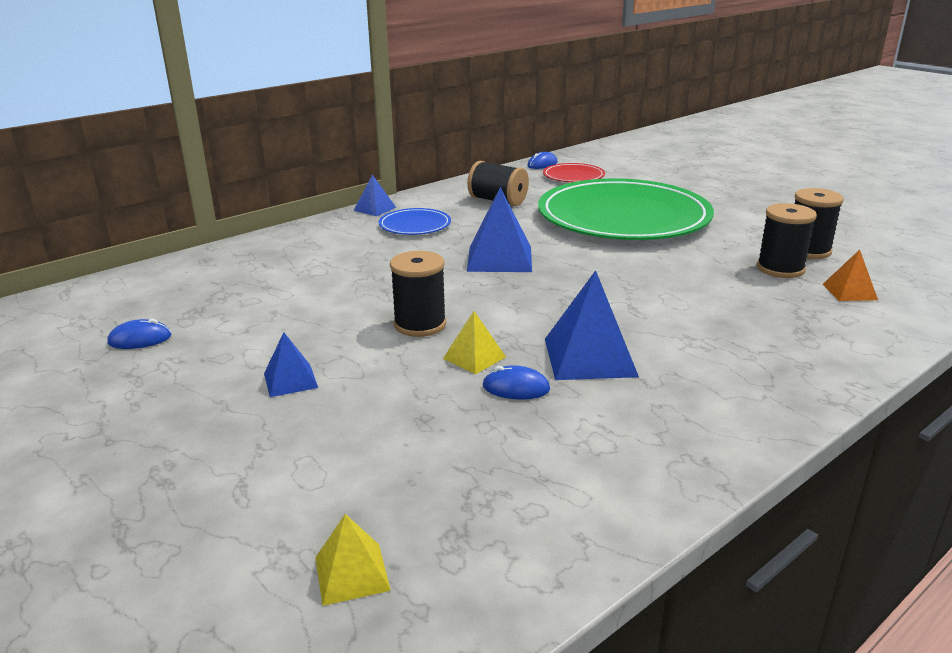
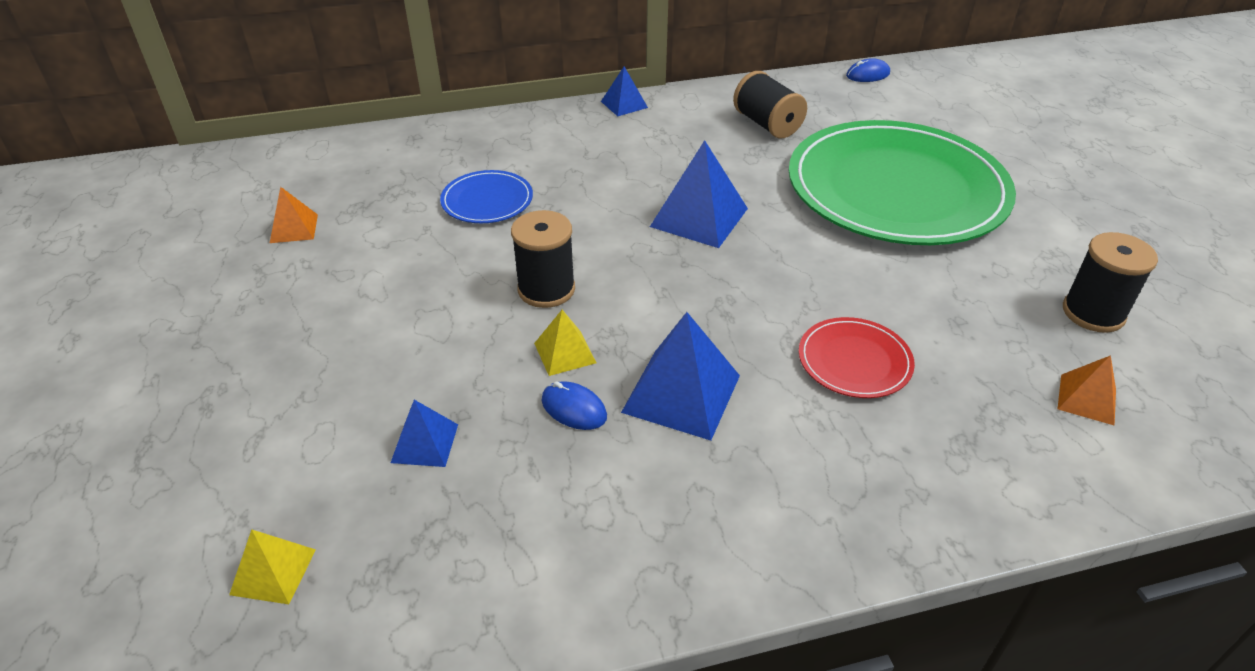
camera: 25 degrees right, 15 degrees up
blue mouse [107,319,172,349] -> orange pyramid [270,187,318,243]
blue pyramid [264,332,318,397] -> blue pyramid moved to [391,400,458,467]
blue plate [379,208,451,235] -> blue plate moved to [440,170,533,223]
red plate [543,163,605,182] -> red plate moved to [799,317,915,398]
black spool [757,203,817,278] -> none

